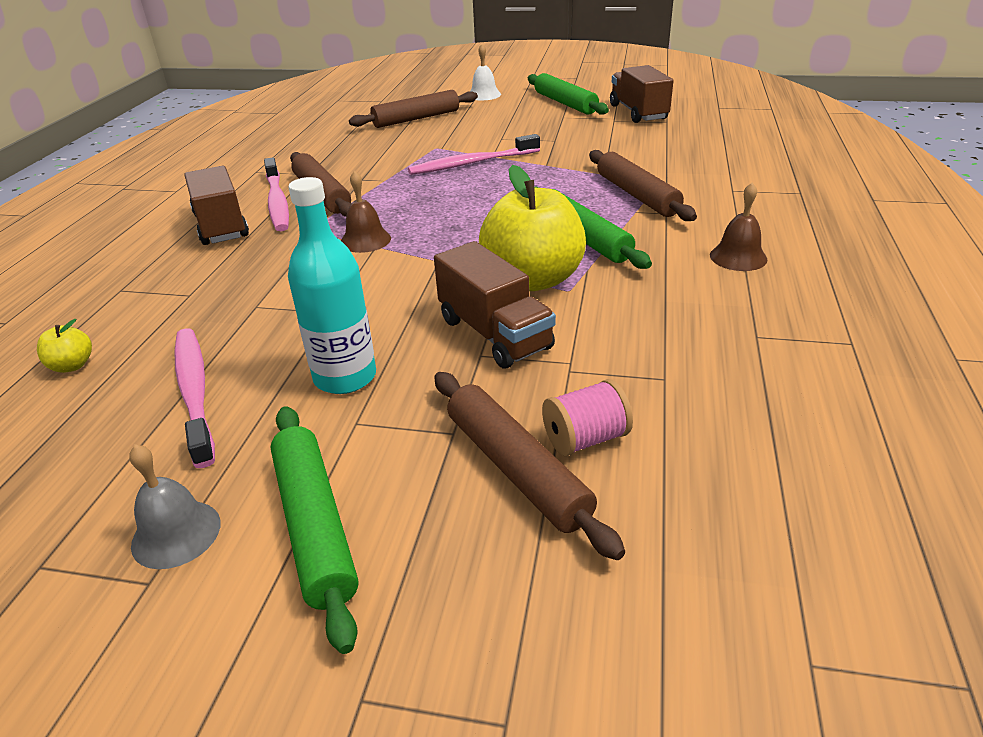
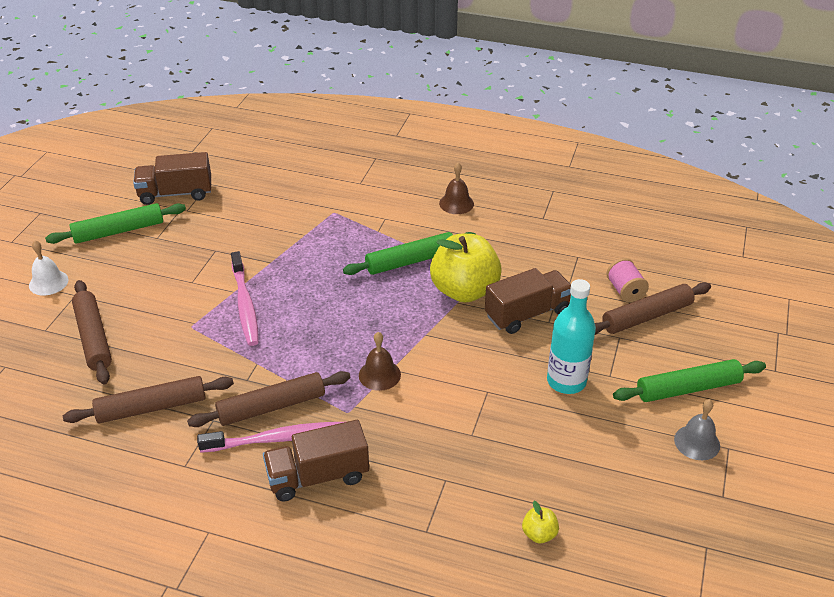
camera: 85 degrees left, 5 degrees up
pink toothbrush [174,328,215,468] -> none
brown rolling pin [589,150,697,221] -> brown rolling pin moved to [63,376,234,423]

